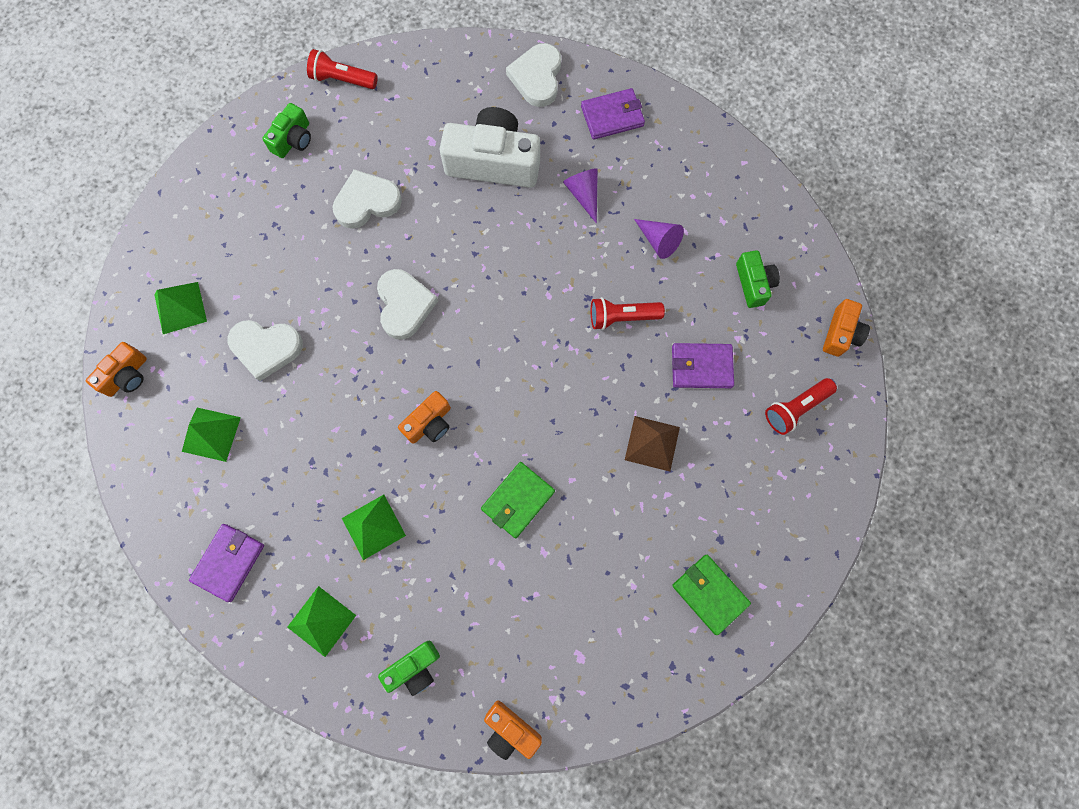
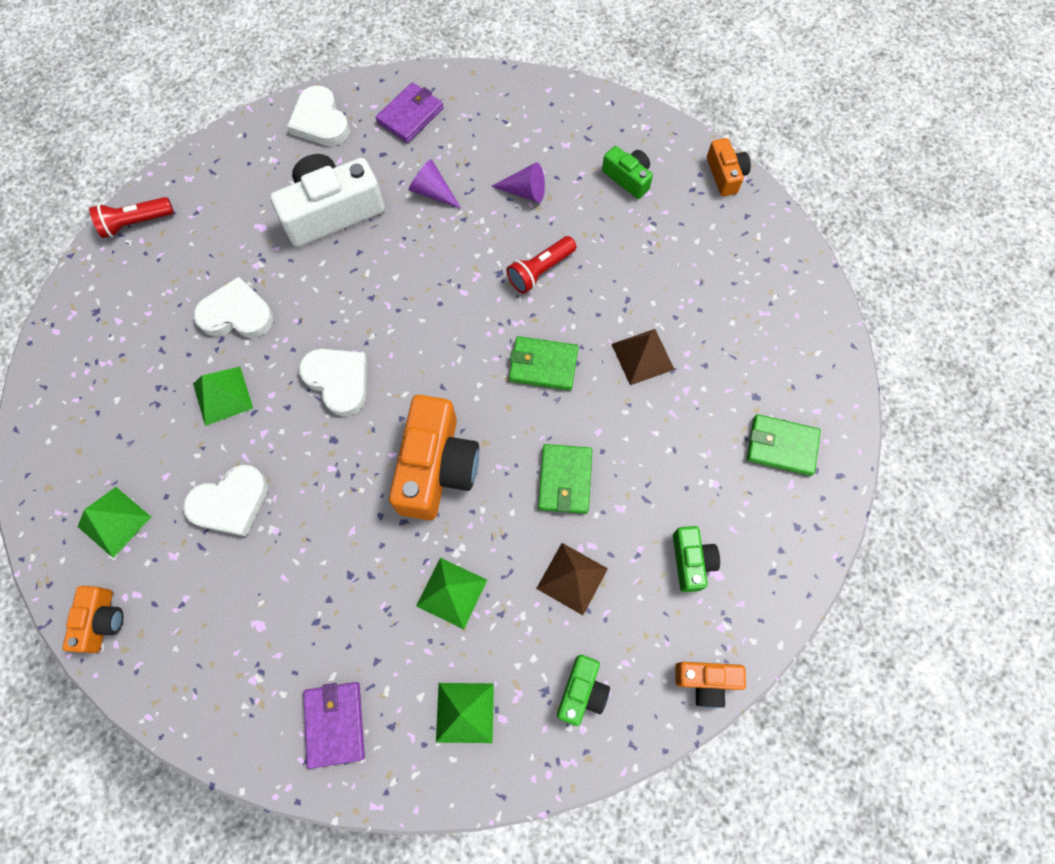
camera: 35 degrees left, 5 degrees down
green pyramid [182,408,241,462] -> green pyramid moved to [193,367,253,426]
green camera [262,103,311,158] -> green camera moved to [673,526,720,592]
white heart [332,169,402,229] -> white heart turned 60 degrees clockwise [194,277,273,338]
orange camera [398,391,451,444] -> orange camera [389,395,479,520], size x1.91
purple wallet [672,343,734,388] -> none
red flashlight [765,378,837,435] -> none
none -> green wallet [509,336,578,391]
none -> brown pyramid [536,543,608,615]

